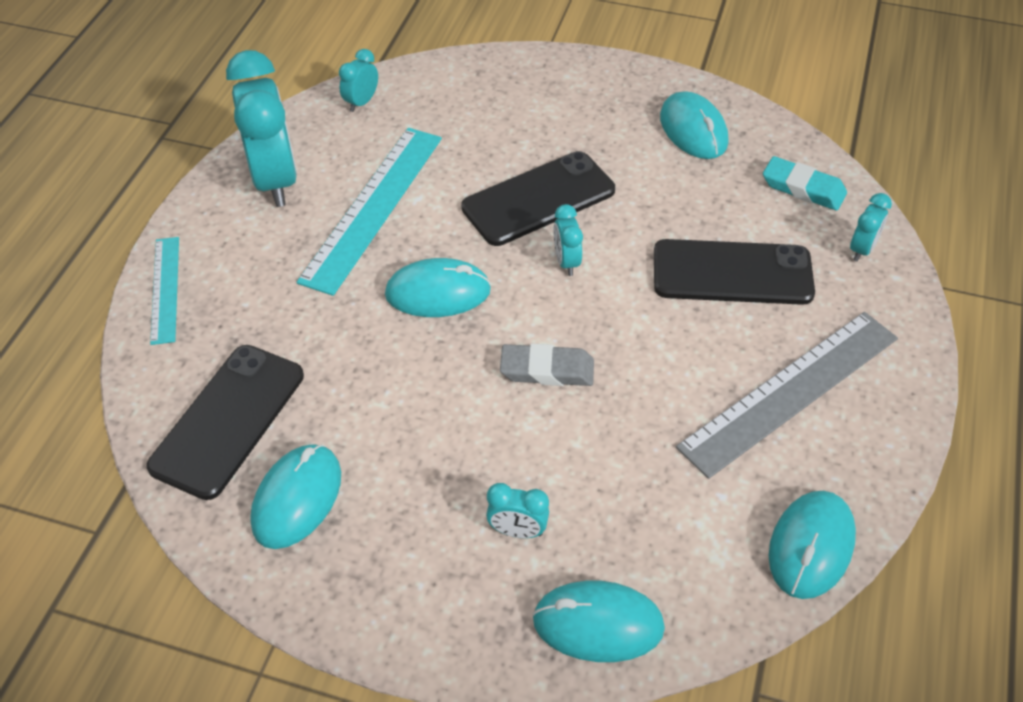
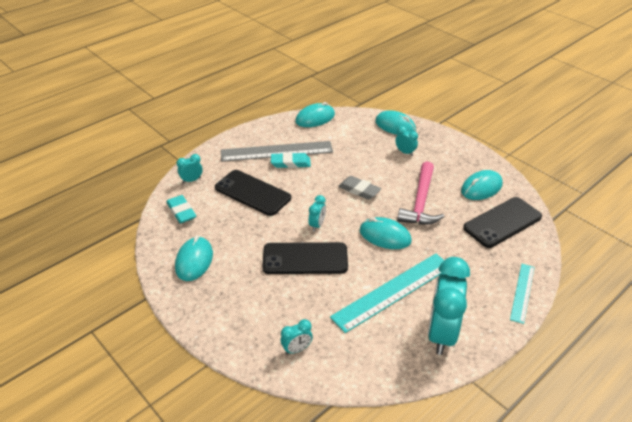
camera: 150 degrees left, 10 degrees down
turquoise clock [339,49,378,112] -> turquoise clock moved to [281,319,313,355]
none -> turquoise eraser [271,152,311,168]
none -> pink hammer [397,161,444,225]

